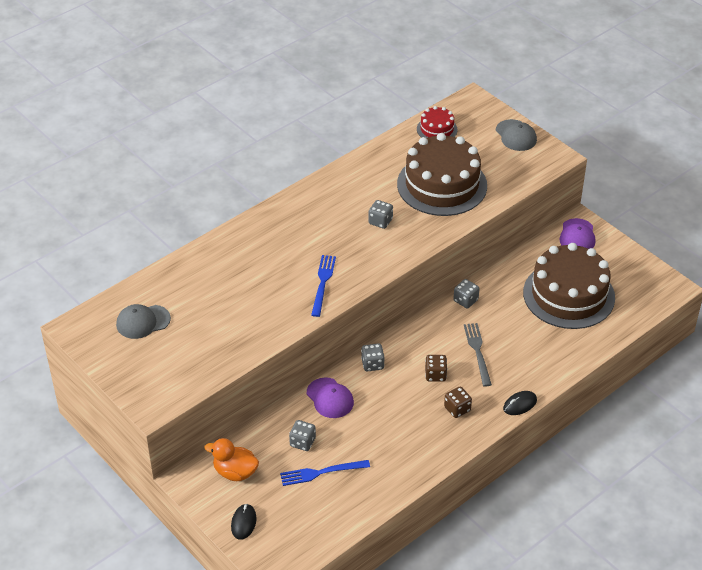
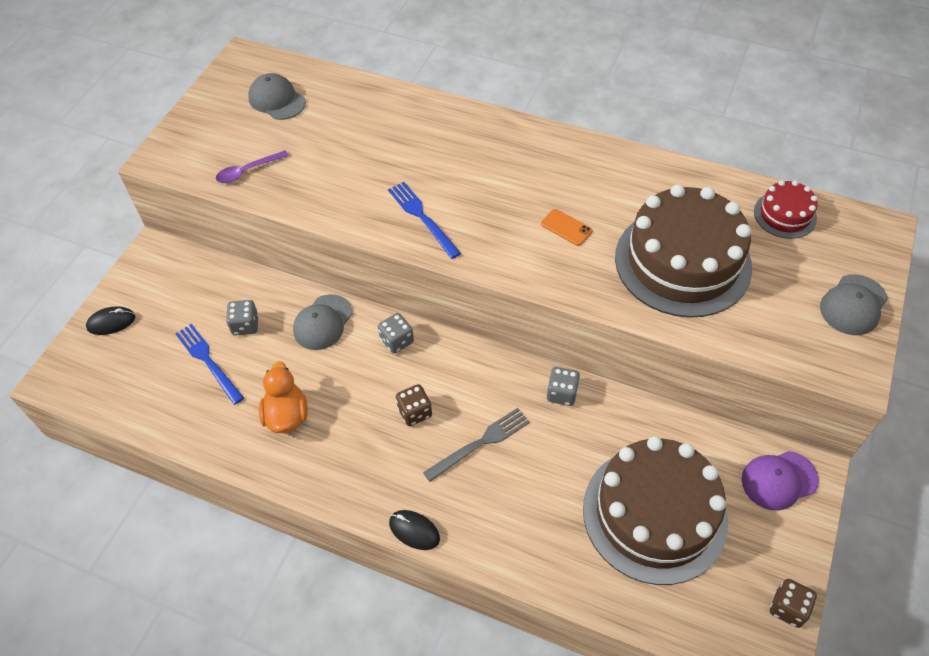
camera: 65 degrees right, 10 degrees up
orange duck [204,438,259,481] -> orange duck moved to [259,361,308,433]
purple cap [307,377,354,418] -> grey cap [293,294,353,350]
blue fork [311,255,336,317] -> blue fork turned 105 degrees counterclockwise [388,182,461,259]
grey dice [368,200,393,229] -> orange phone [541,209,592,246]
brown dice [444,387,472,418] -> brown dice moved to [770,579,817,628]
none -> purple spoon [216,150,289,183]

